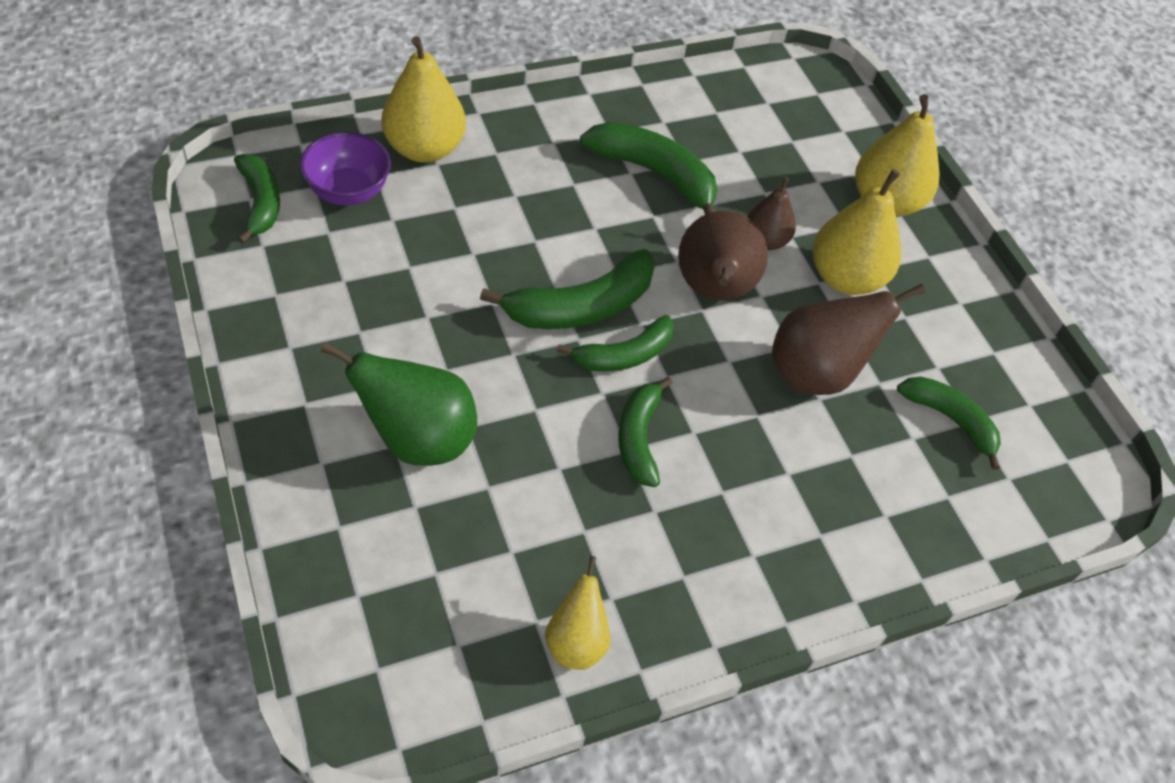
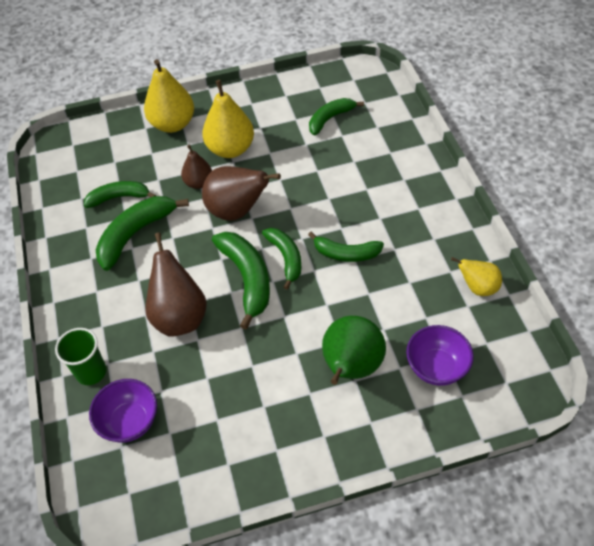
camera: 75 degrees left, 0 degrees up
green banana [234,154,280,244] -> green banana moved to [84,181,156,208]
yellow pear [382,36,466,163] -> green cup [55,328,106,385]
brown pear [772,284,925,395] -> brown pear moved to [145,233,207,337]
none -> purple bowl [406,325,474,386]

